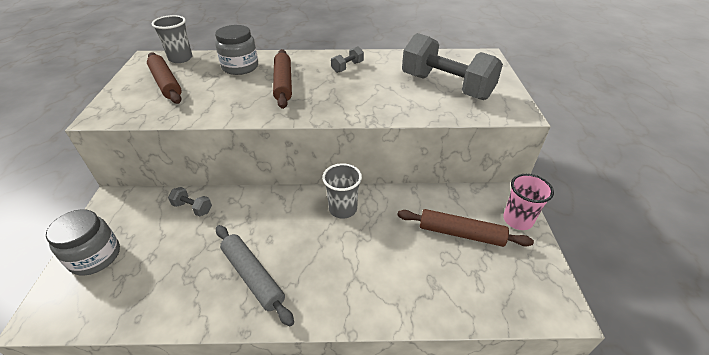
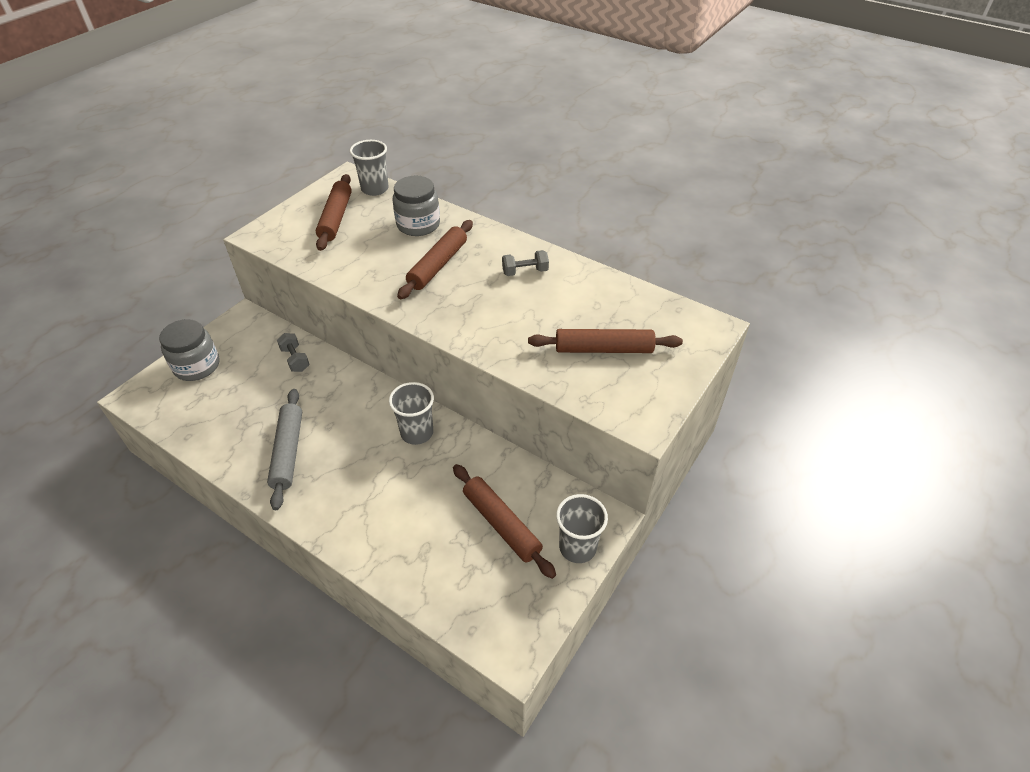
camera: 35 degrees right, 5 degrees up
grey dumbbell [402,33,503,100] -> brown rolling pin [528,329,683,353]
pink cup [503,174,554,230] -> grey cup [556,494,608,563]

